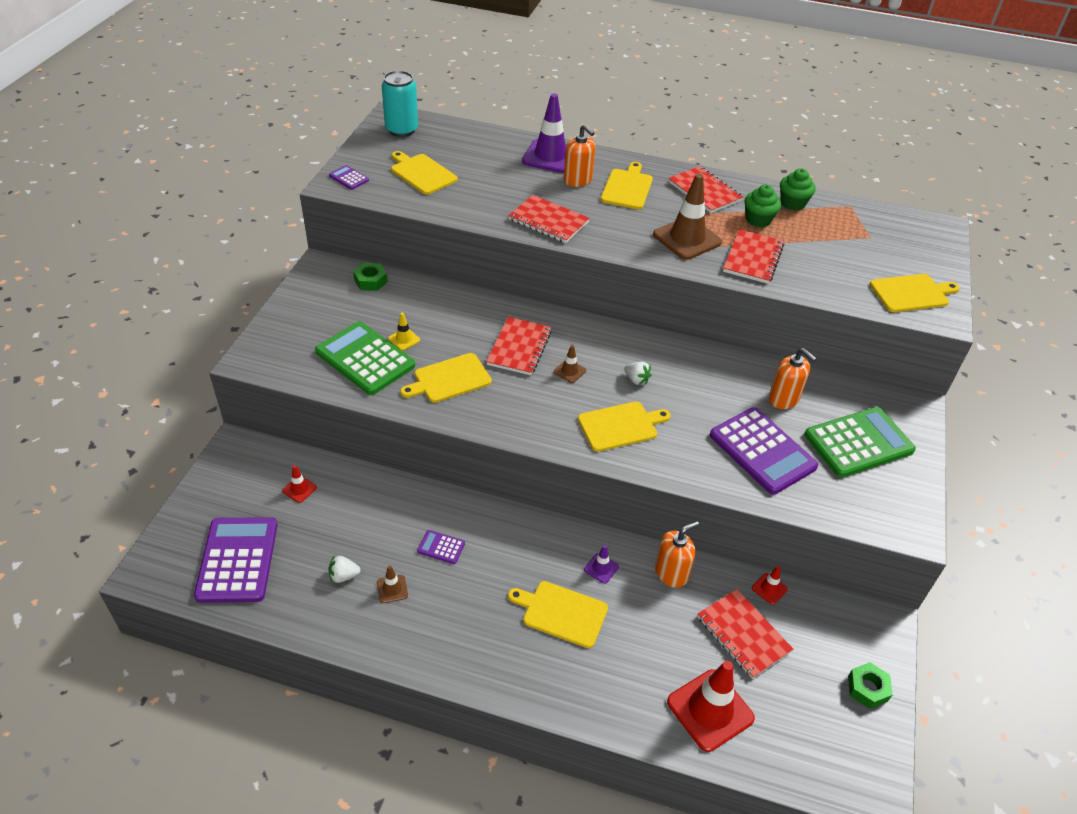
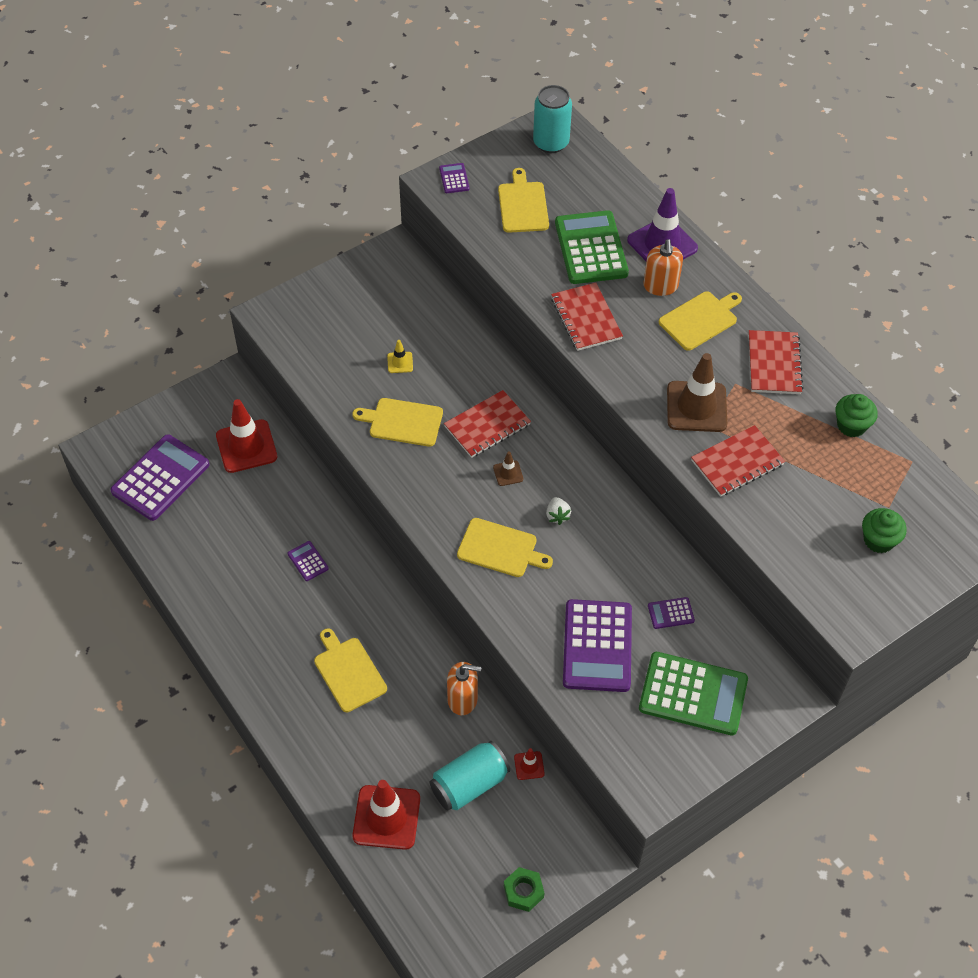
camera: 40 degrees right, 10 degrees up
red traffic cone [282,465,317,503] -> red traffic cone [216,399,277,473], size x2.18
green calculator [315,322,415,395] -> green calculator moved to [555,210,629,284]
white strawberry [328,555,361,583] -> none
green nut [353,263,388,291] -> none
brown traffic cone [377,566,408,603] -> none
purple traffic cone [584,545,619,584] -> none
red notebook [697,589,793,679] -> turquoise can [430,741,510,810]
green cupcake [744,184,781,227] -> green cupcake moved to [862,508,907,553]
orange soap dispenser [769,348,817,409] -> purple calculator [648,597,695,629]
yellow cutting board [870,274,960,312] -> none

